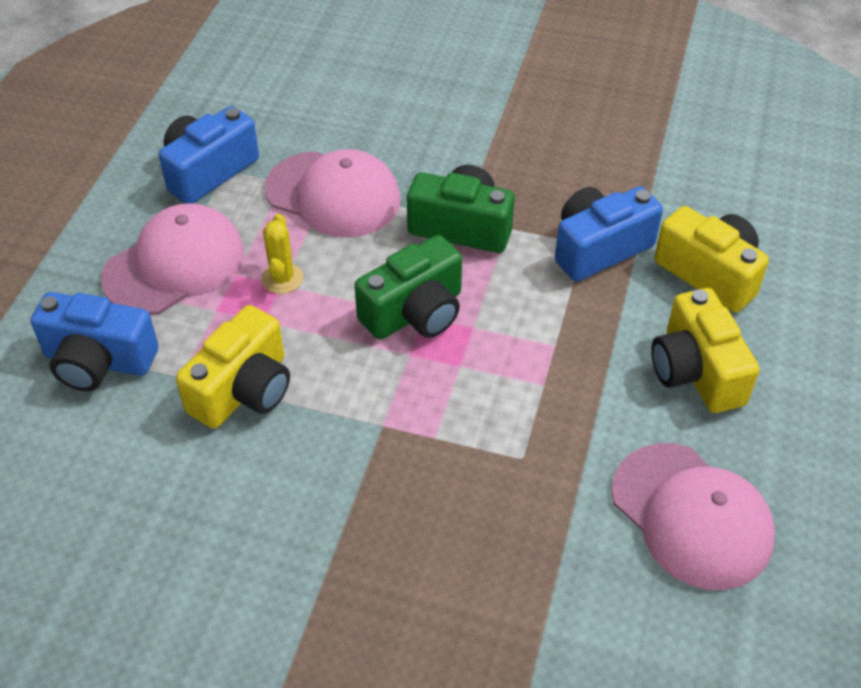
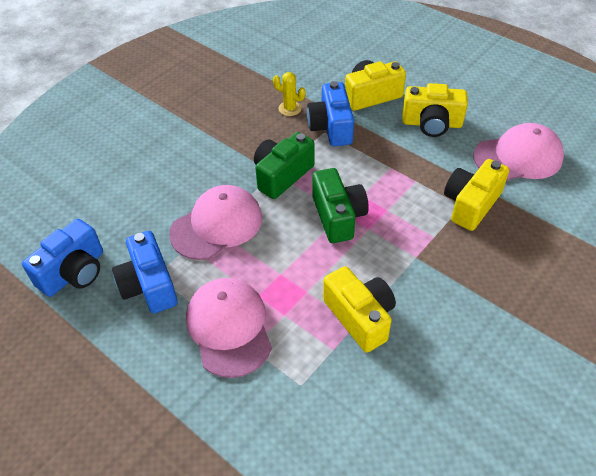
camera: 65 degrees left, 0 degrees up
blue camera [31,292,159,391] -> blue camera moved to [22,219,103,297]
yellow cactus [261,214,303,294] -> yellow cactus moved to [273,72,306,116]
none -> yellow camera [444,159,509,231]

